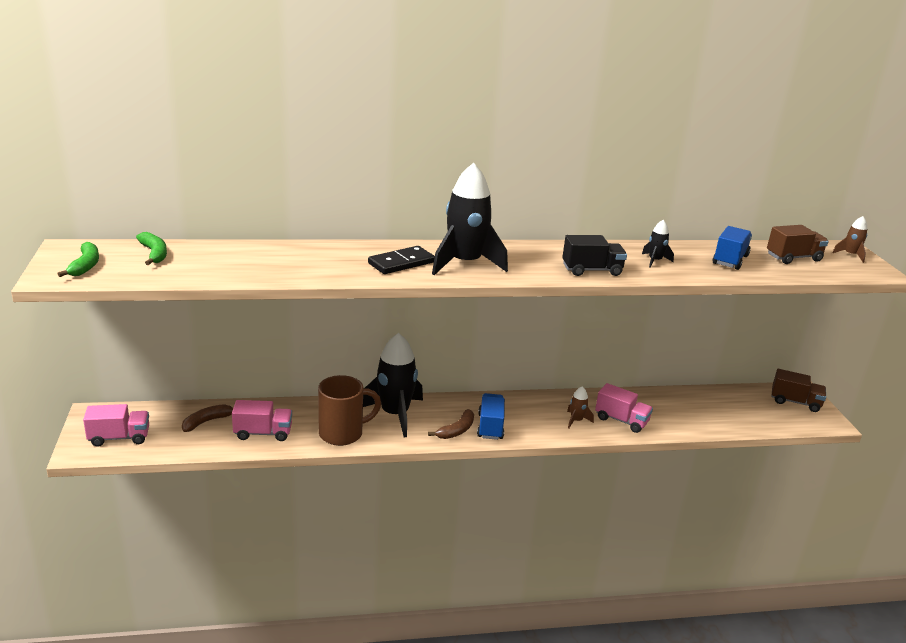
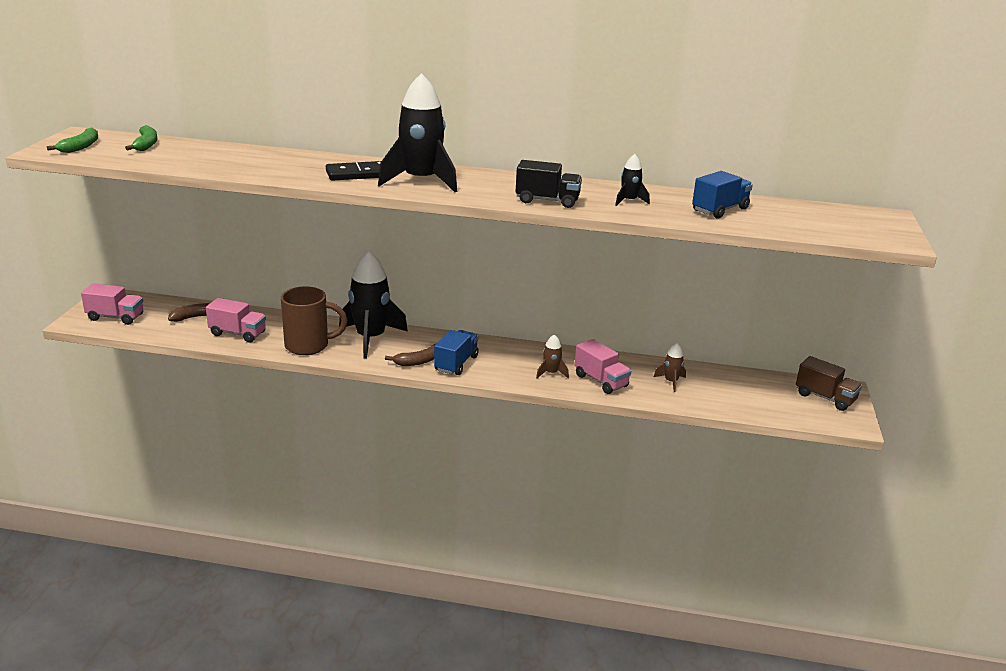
camera: 20 degrees right, 0 degrees up
brown truck [767,225,829,264] -> none
brown rocket [832,216,867,263] -> brown rocket moved to [654,343,686,392]

